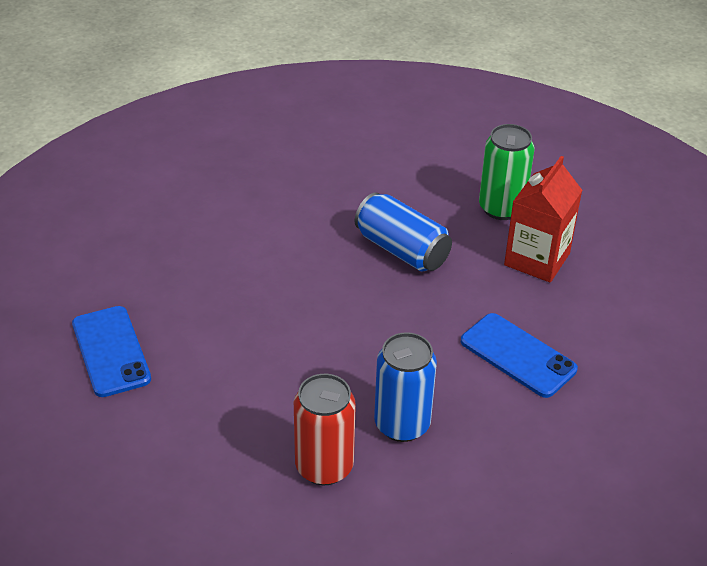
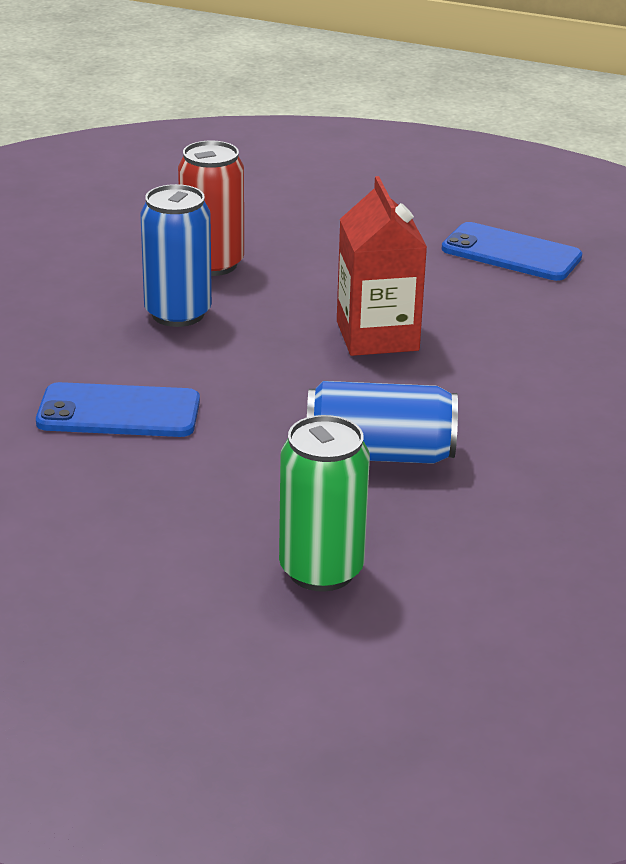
camera: 140 degrees right, 10 degrees down
red carton [504,156,582,283] -> red carton moved to [337,176,427,356]

